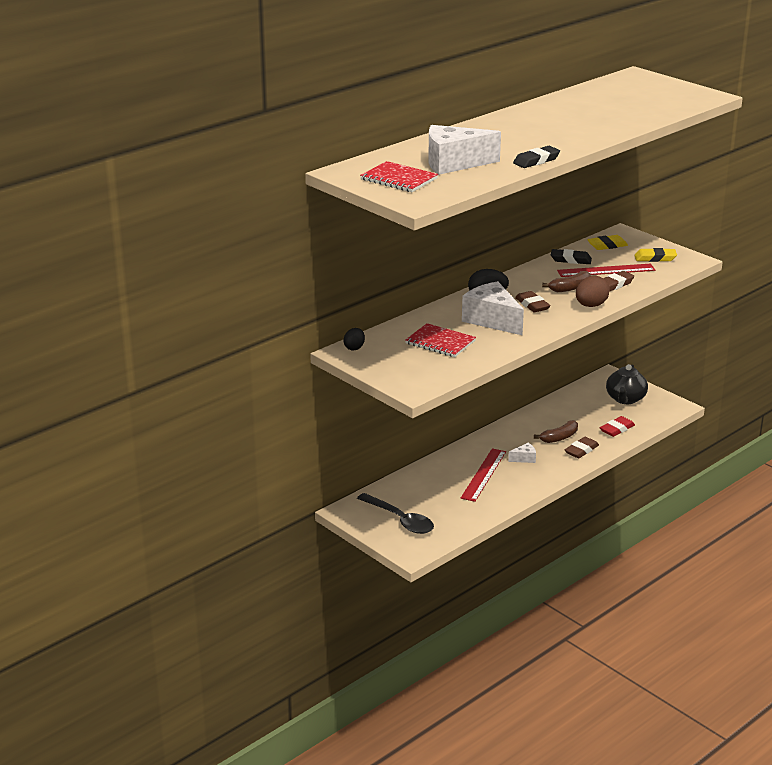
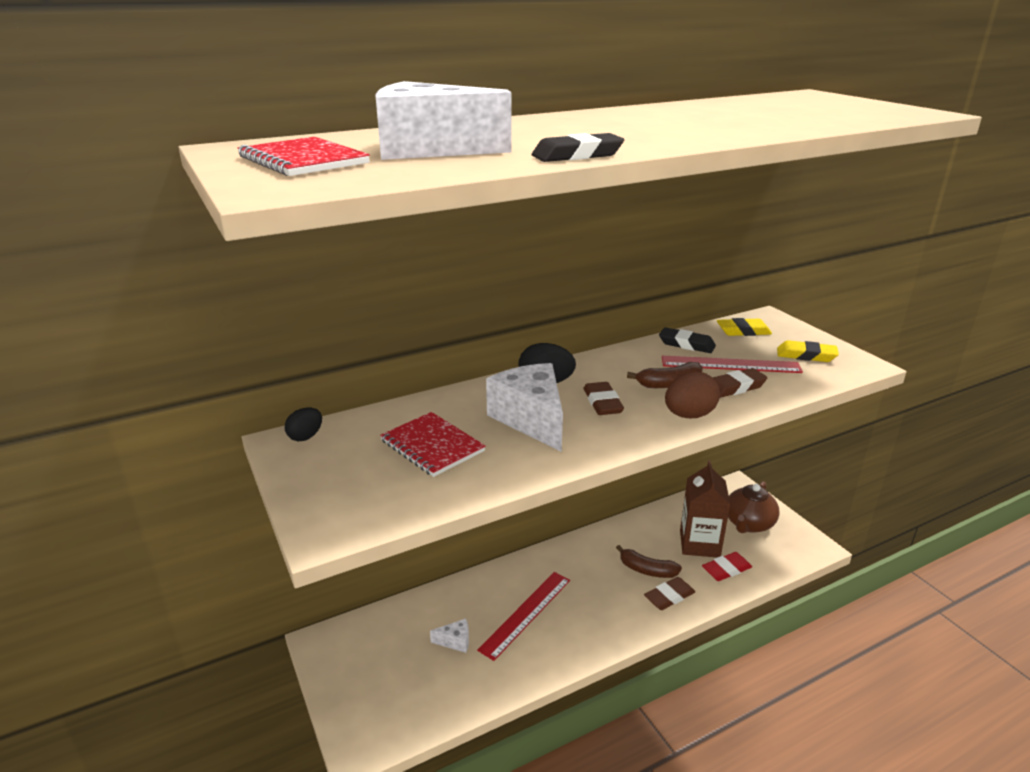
camera: 15 degrees right, 0 degrees up
black spoon [357,493,434,534] -> none
white cheese [508,443,536,463] -> white cheese moved to [430,618,469,653]
brown banana [534,420,578,443] -> brown banana turned 45 degrees clockwise [616,545,682,578]
black teapot [606,364,648,404] -> brown teapot [728,481,780,533]
none -> brown carton [680,460,730,557]

